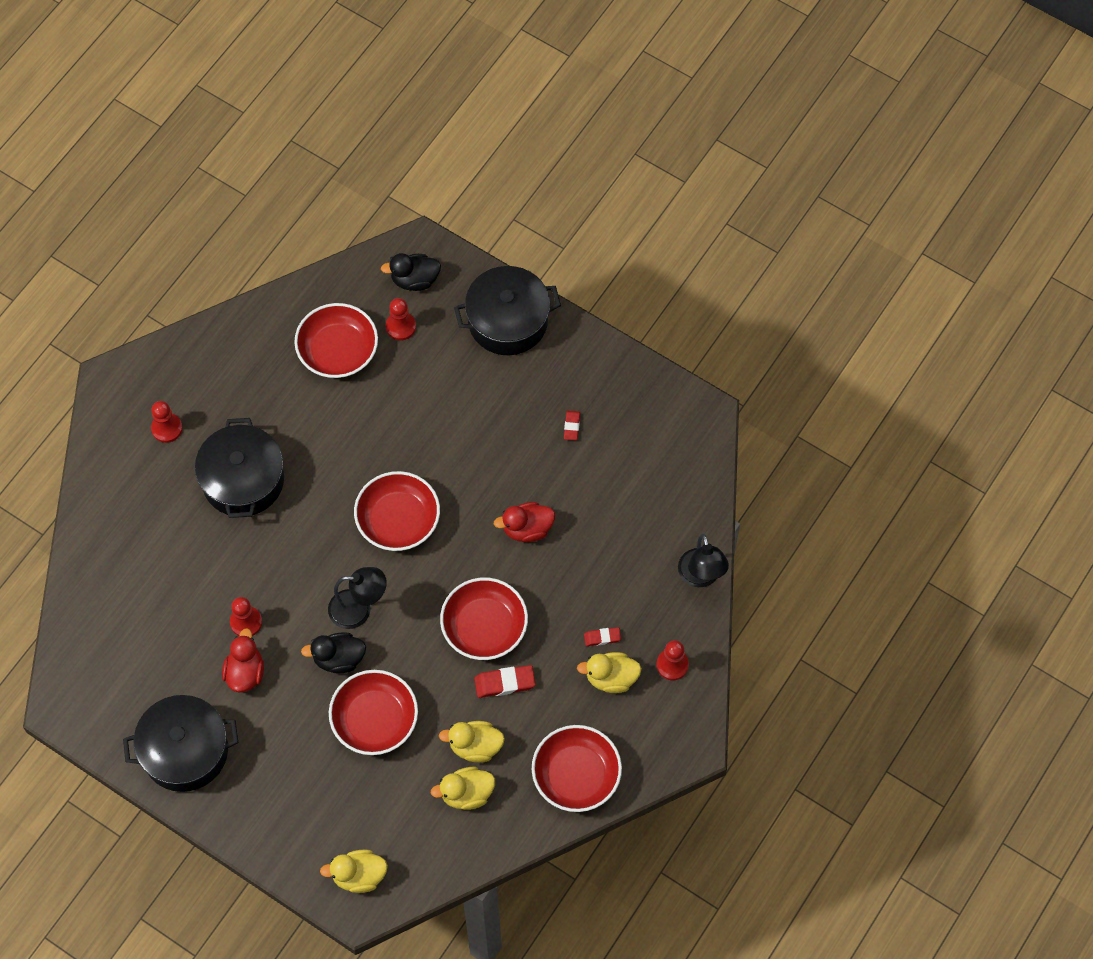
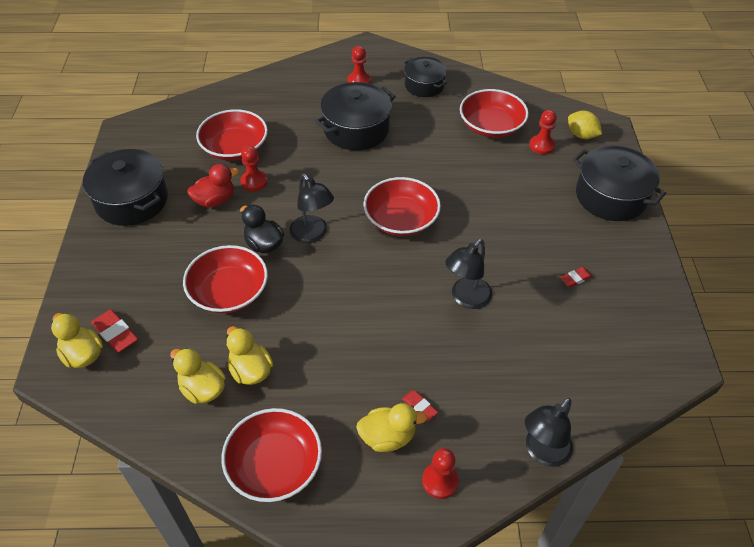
camera: 55 degrees right, 15 degrees down
black duck [381,253,441,291] -> yellow lemon [568,111,602,139]
red bowl [440,578,528,660] -> red bowl moved to [196,109,268,161]
red eraser [474,665,536,698] -> red eraser moved to [91,309,138,353]
red duck [494,502,555,542] -> black lamp [445,239,492,309]
yellow duck [577,652,642,693] -> yellow duck turned 120 degrees clockwise [356,403,428,452]
none -> black pot [404,57,447,97]

